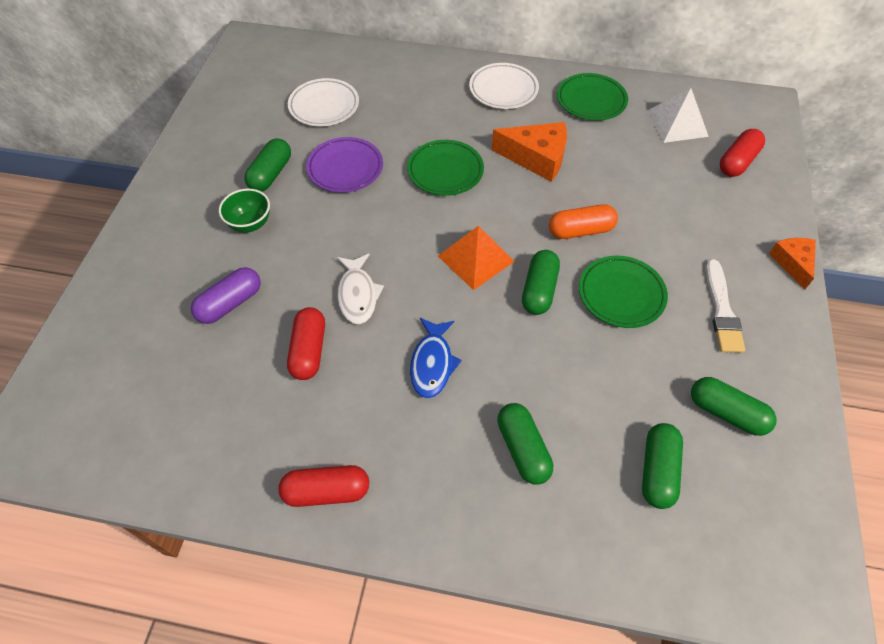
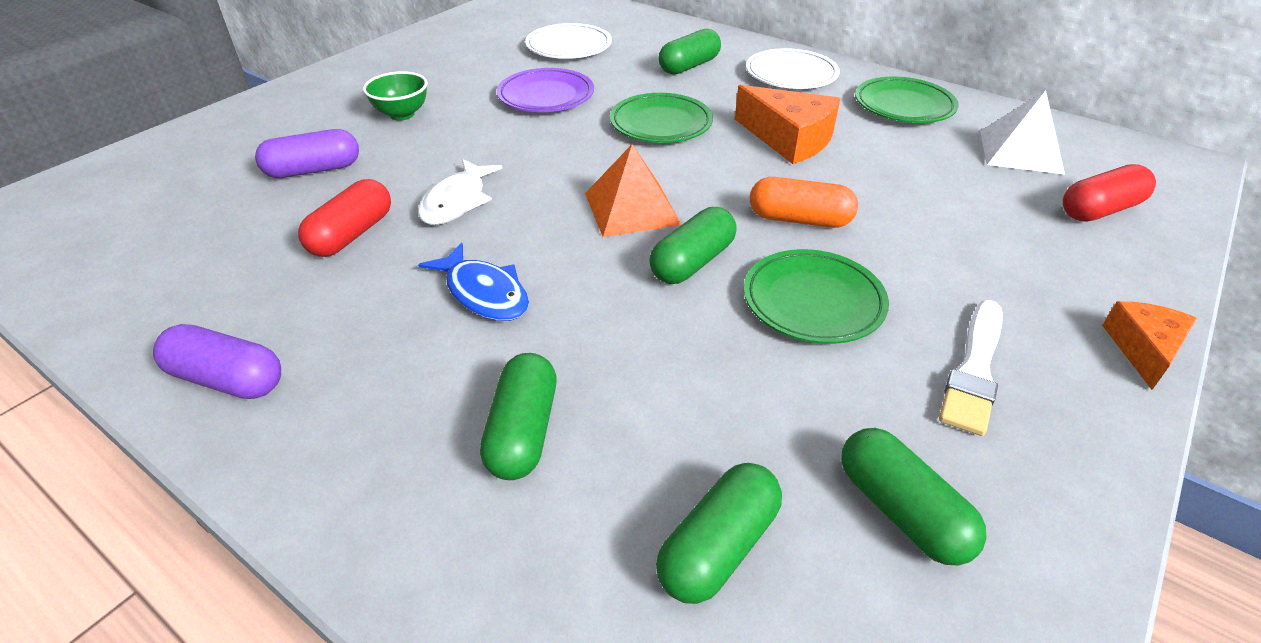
camera: 25 degrees right, 15 degrees down
green capsule [244,138,291,192] -> green capsule moved to [659,29,721,75]
red capsule [278,465,369,507] -> purple capsule [153,324,281,399]
blue fish [410,318,462,398] -> blue fish turned 75 degrees counterclockwise [418,243,529,321]

